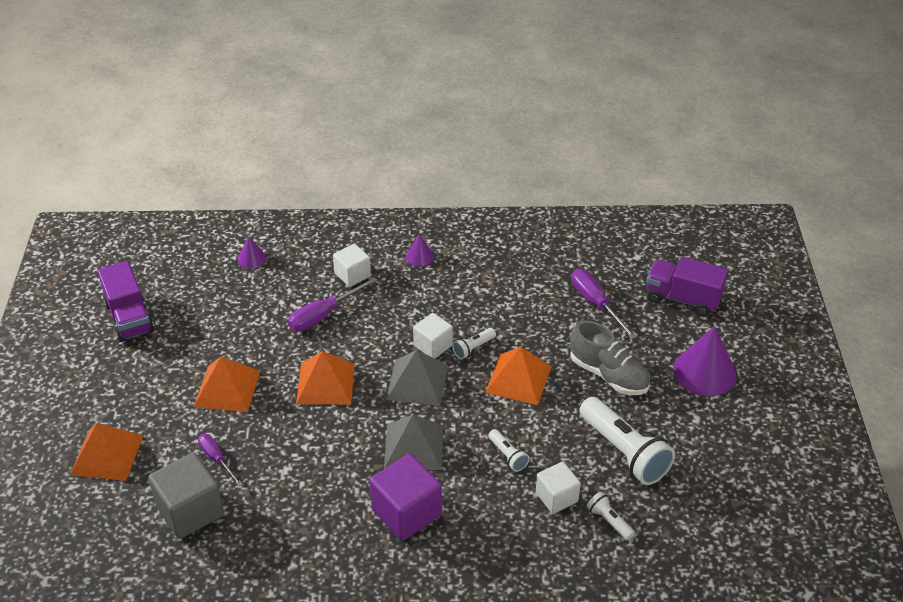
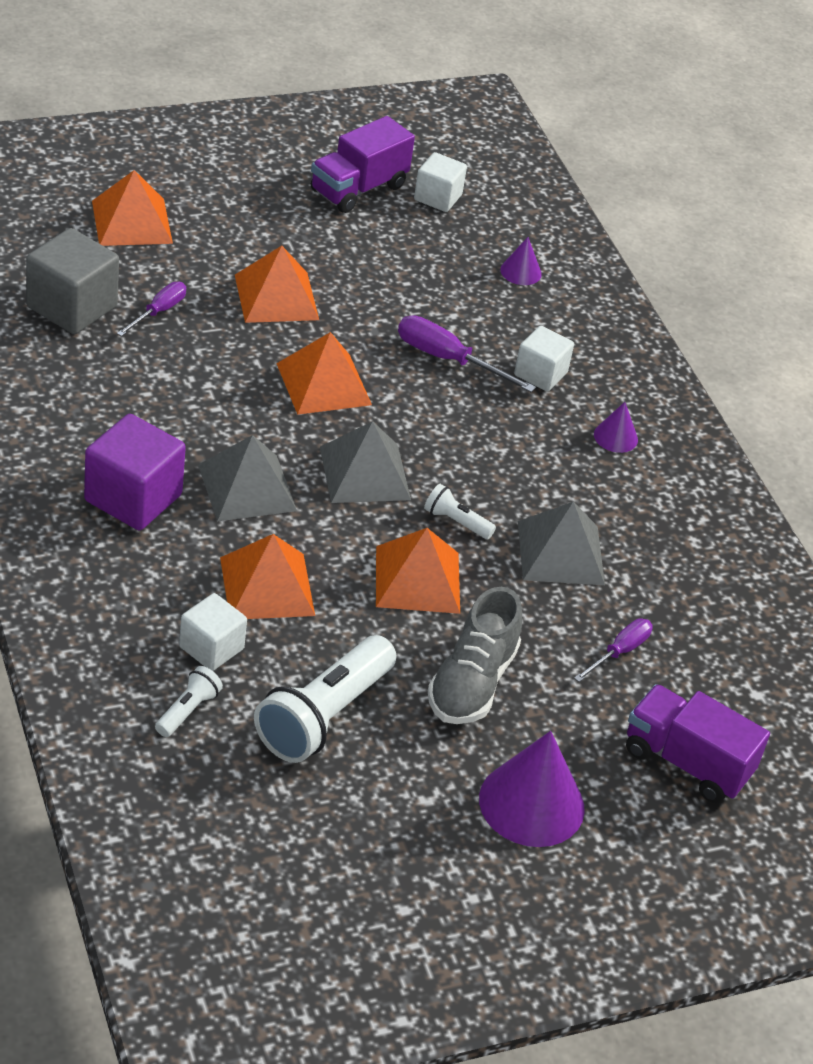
camera: 65 degrees right, 0 degrees up
white cube [413,313,453,359] -> white cube moved to [414,152,467,212]
white flashlight [488,429,530,472] -> orange pyramid [220,534,315,619]
purple screwdriver [571,269,637,339] -> purple screwdriver [574,619,653,682], size x0.65
purple truck [646,257,728,317] -> purple truck turned 60 degrees counterclockwise [626,684,770,803]
none -> grey pyramid [518,502,605,585]

